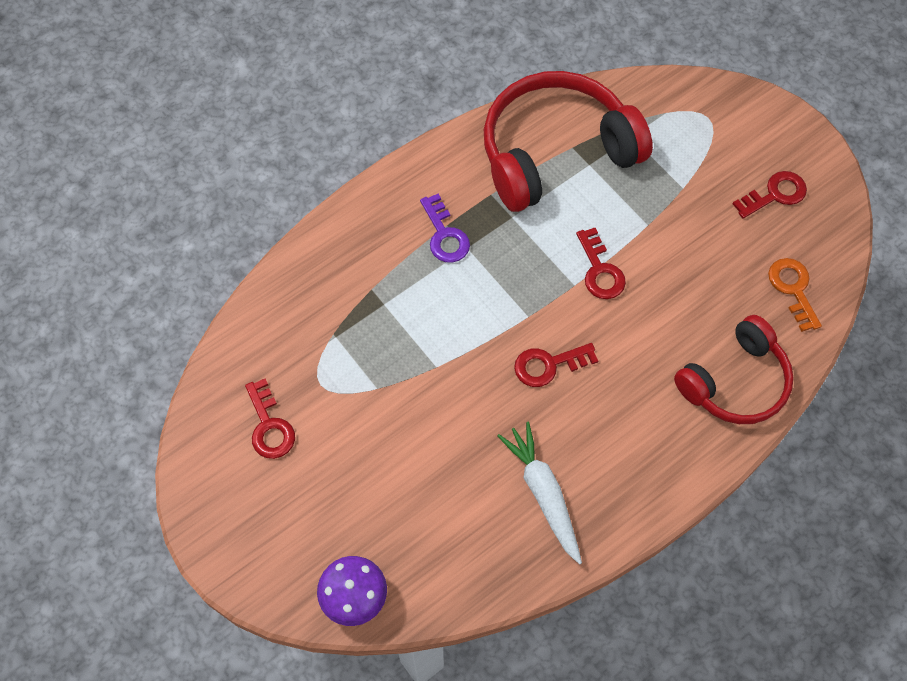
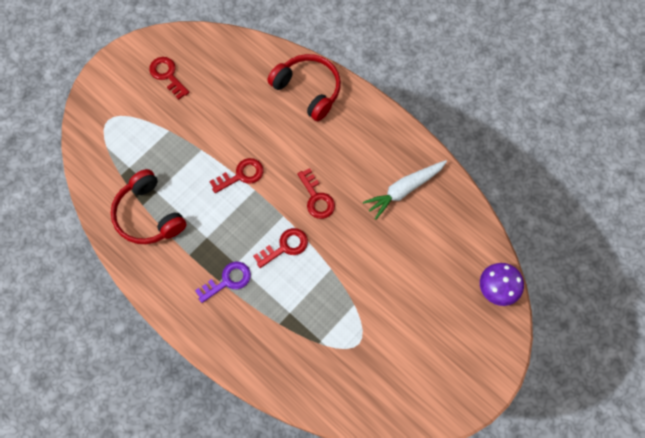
camera: 100 degrees left, 5 degrees up
red key [245,378,295,459] -> red key moved to [253,228,308,268]
red headphones [484,71,653,212] -> red headphones [111,169,186,244], size x0.64
orange key [768,258,822,332] -> none

